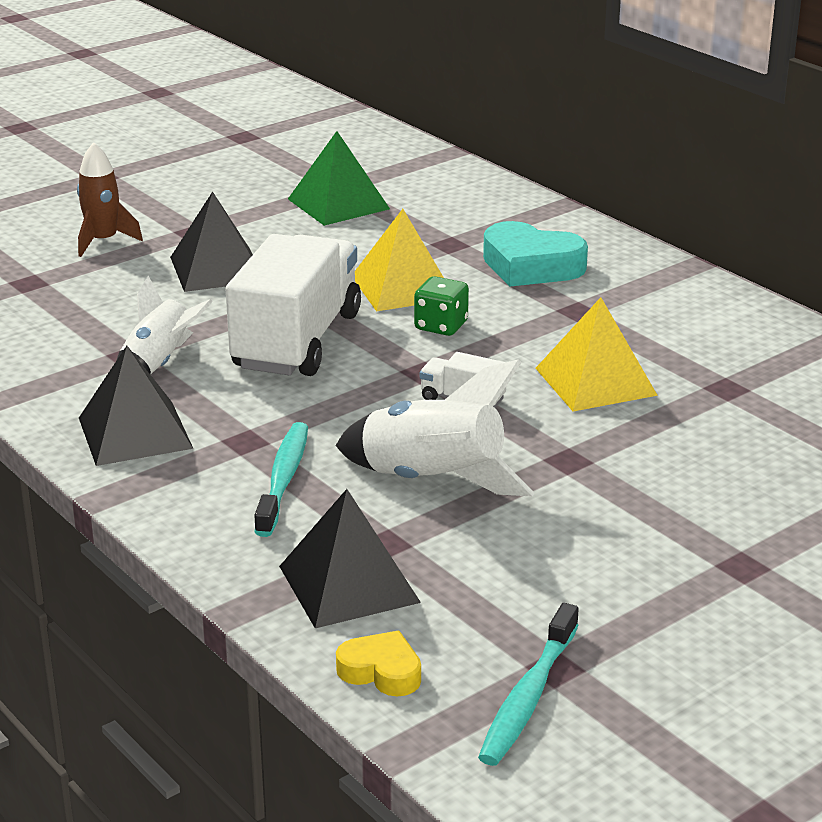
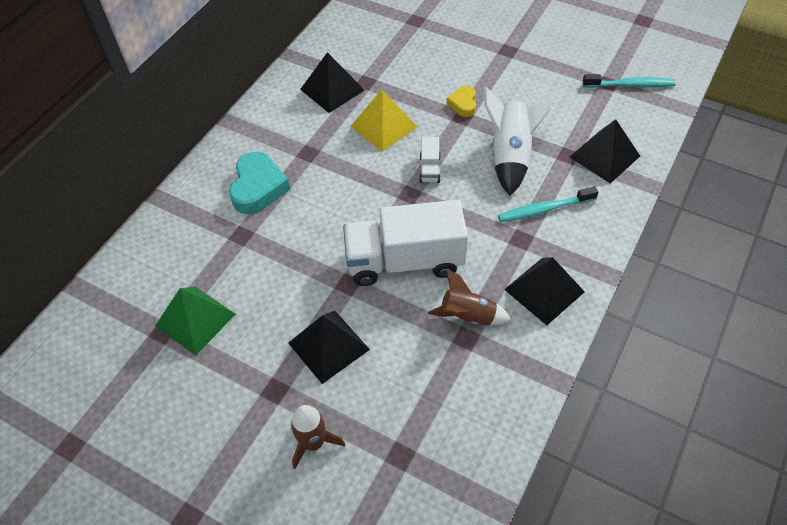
camera: 110 degrees left, 25 degrees up
white rocket [116,276,213,375] -> brown rocket [428,269,511,325]
yellow heart [336,631,421,696] -> yellow heart moved to [447,86,476,117]
yellow pyramid [355,209,444,311] -> none
green dice [414,276,469,336] -> none
none -> black pyramid [300,52,365,113]

